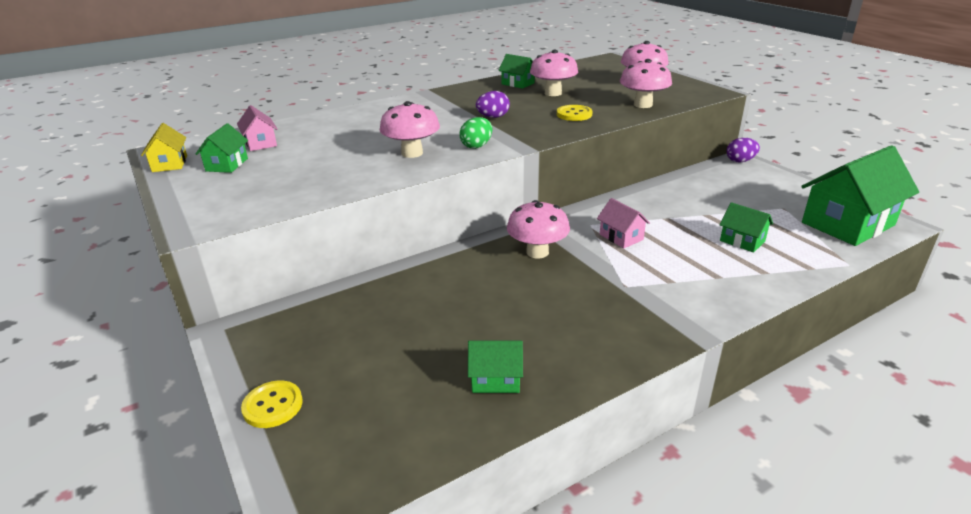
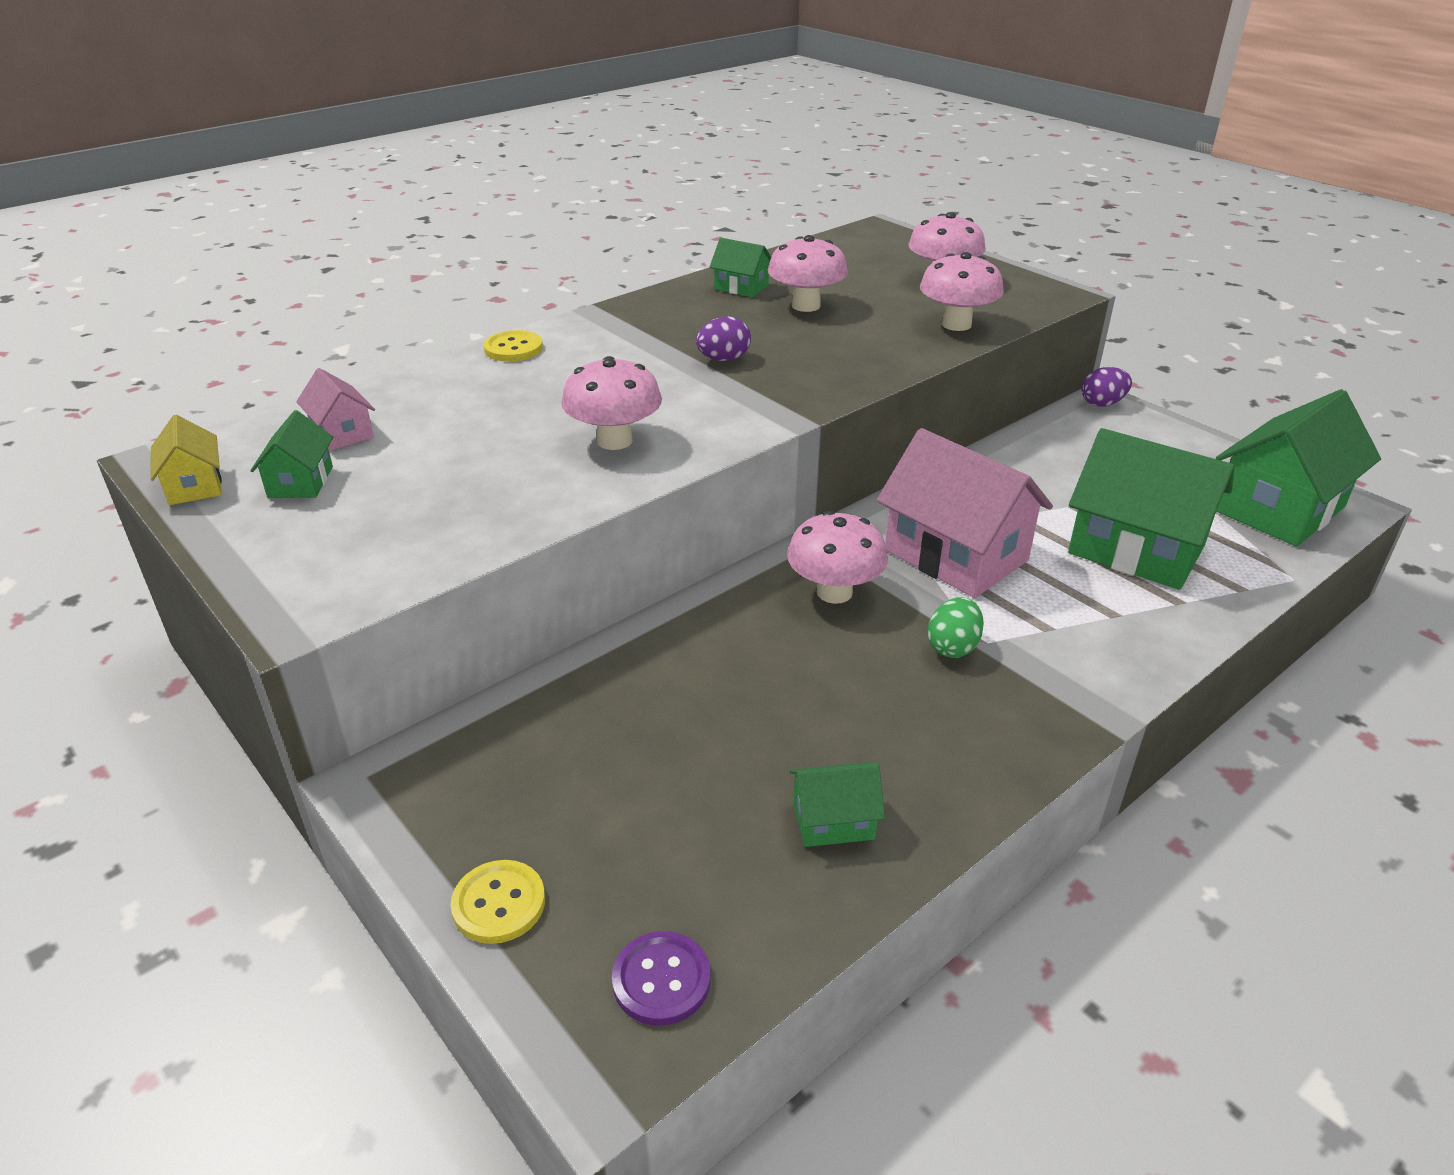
camera: 10 degrees left, 5 degrees up
green egg [459,117,493,149] -> green egg moved to [927,597,984,658]
yellow button [557,105,593,121] -> yellow button moved to [483,330,543,362]
pink house [597,198,650,248] -> pink house [877,428,1053,598], size x2.08
green house [720,202,773,253] -> green house [1068,428,1235,590], size x2.08
none -> purple button [612,931,711,1026]

